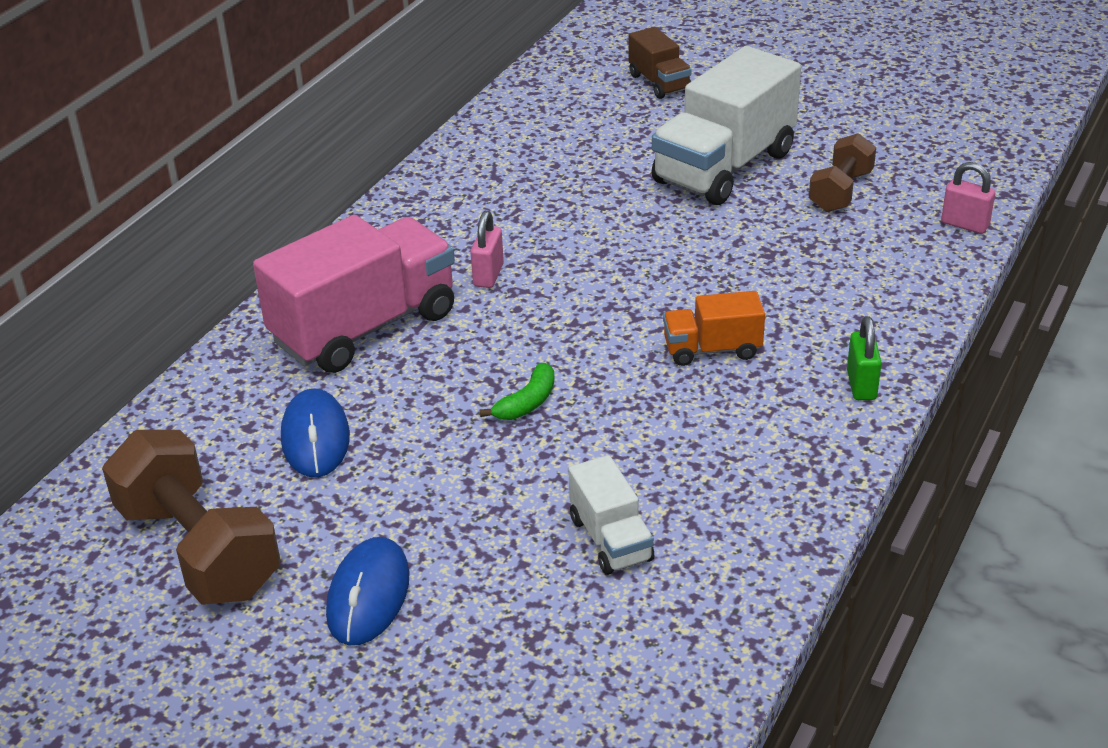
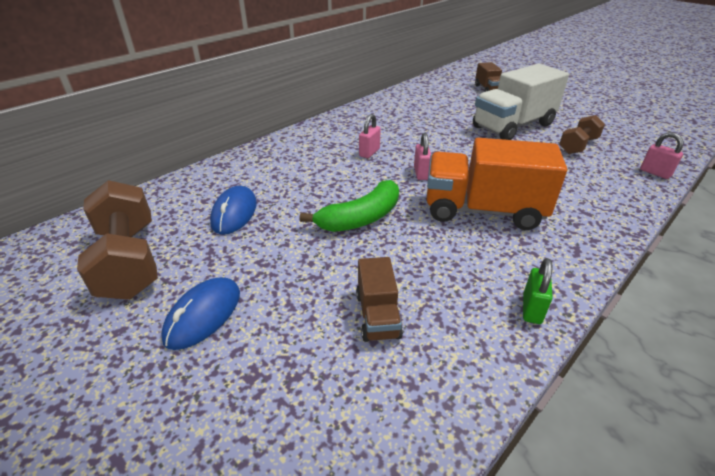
camera: 15 degrees right, 0 degrees up
pink truck [253,215,455,373] -> none
green banana [480,363,554,420] -> green banana [300,180,399,232], size x1.84
white truck [568,455,654,575] -> brown truck [356,257,403,342]
orange truck [663,291,765,366] -> orange truck [427,138,567,230], size x1.99
green padlock [847,316,882,400] -> green padlock moved to [523,258,553,324]
none -> pink padlock [414,133,431,180]

